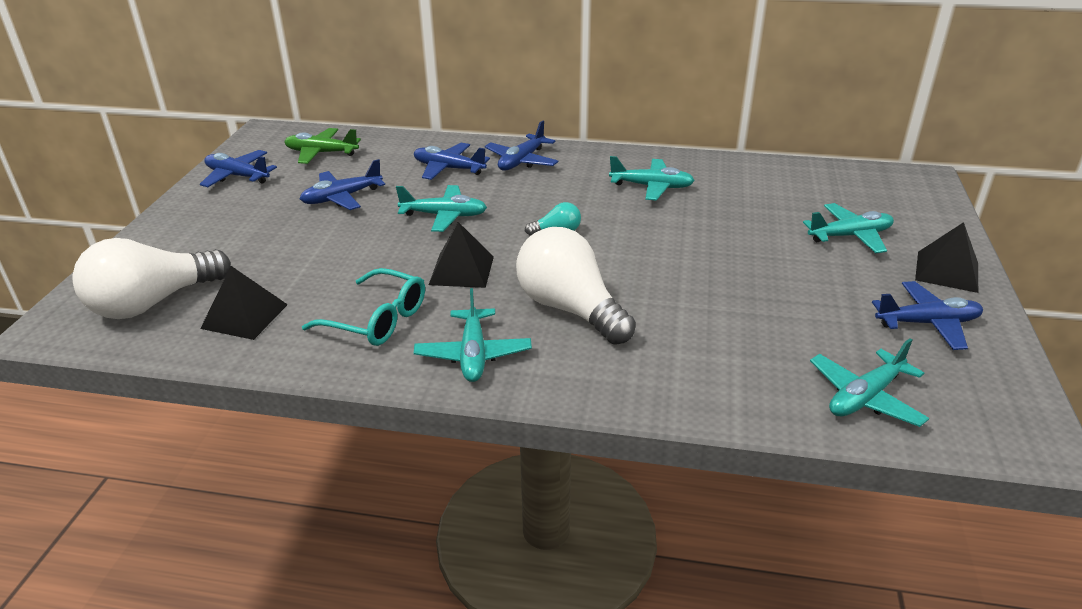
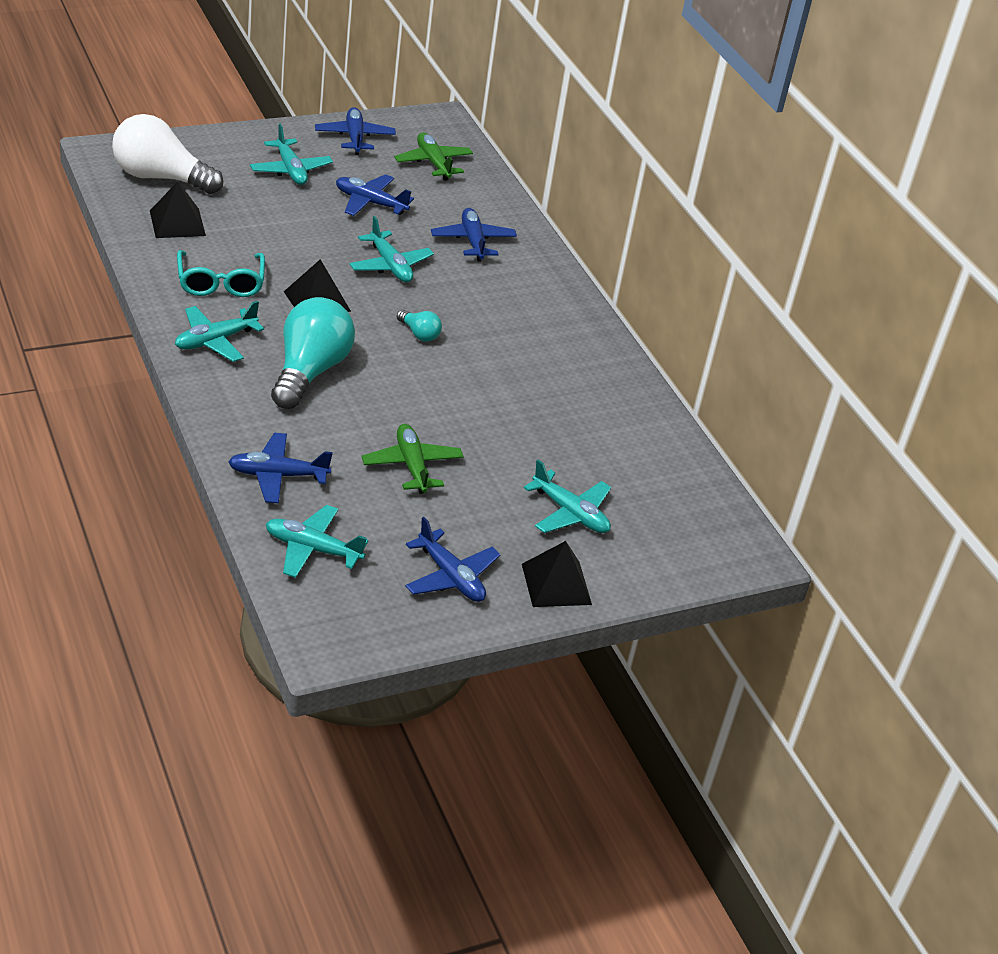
camera: 50 degrees right, 5 degrees up
blue plane [485,120,559,171] -> blue plane moved to [228,433,333,503]
white light bulb [516,227,636,345] -> turquoise light bulb [271,297,355,409]
turquoise plane [609,156,695,201] -> turquoise plane moved to [250,123,333,185]
none -> green plane [362,424,464,494]

